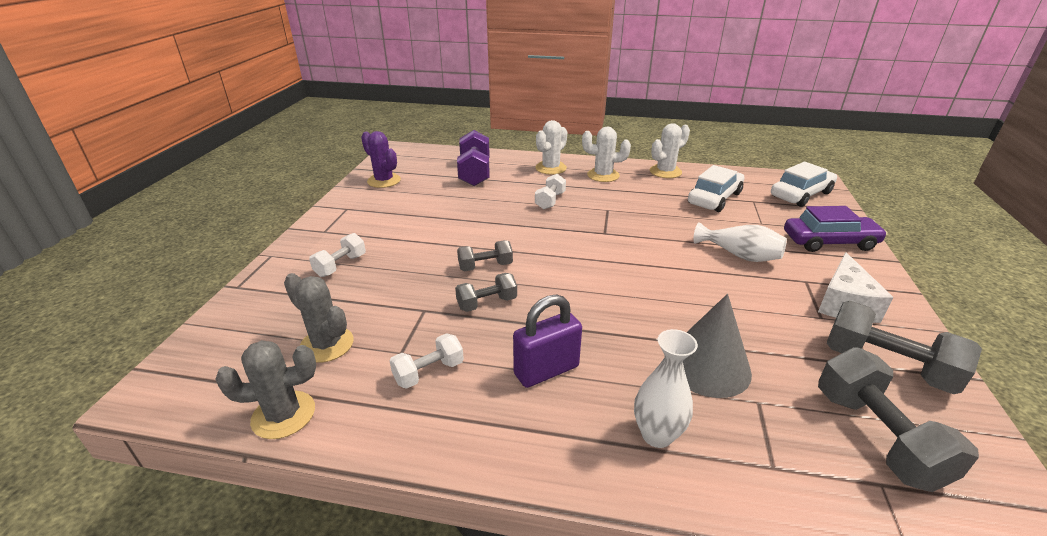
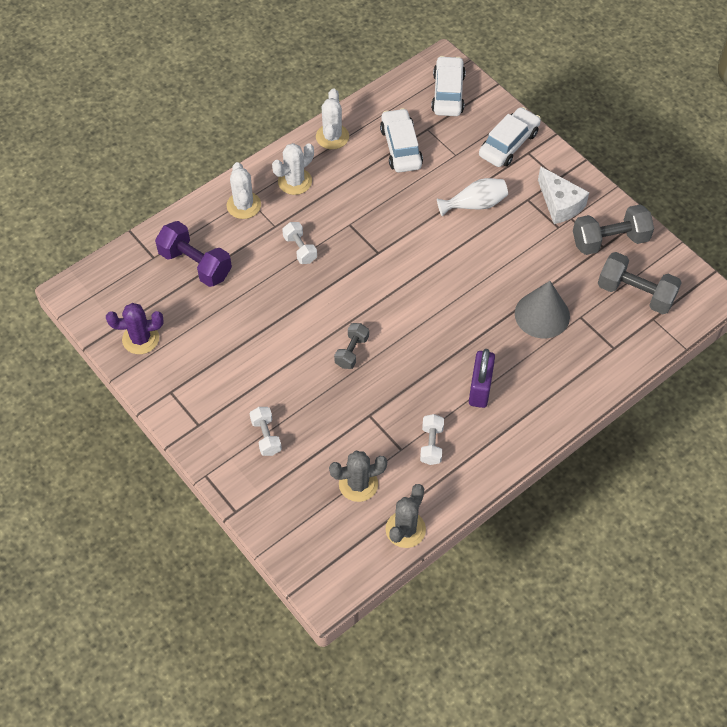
camera: 50 degrees left, 25 degrees up
grey dumbbell [455,273,517,312] -> none
white vase [634,329,698,448] -> none
purple car [784,206,887,252] -> white car [479,107,541,167]

